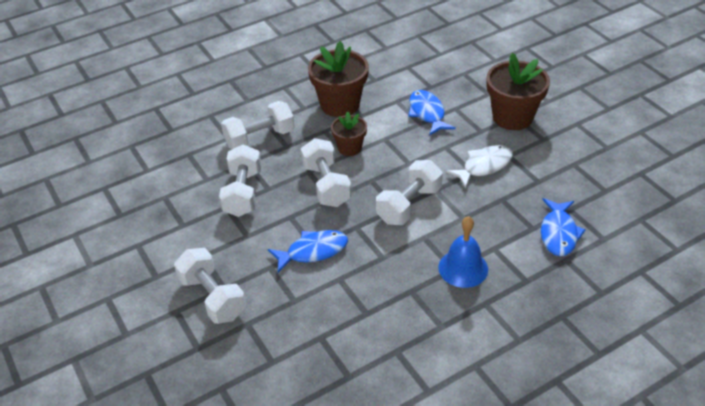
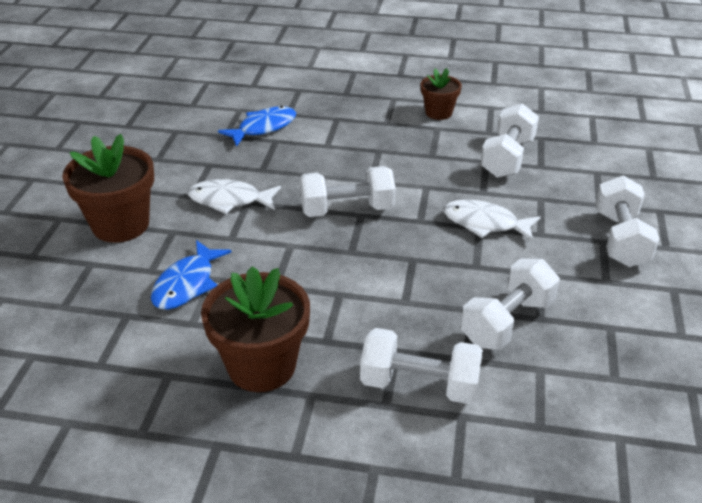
camera: 140 degrees left, 5 degrees down
blue fish [268,230,348,273] -> white fish [444,200,541,242]
white dumbbell [301,138,351,207] -> white dumbbell moved to [480,104,539,178]
brown flower pot [331,112,367,156] -> brown flower pot moved to [421,68,462,120]
blue bell [439,216,488,288] -> none

